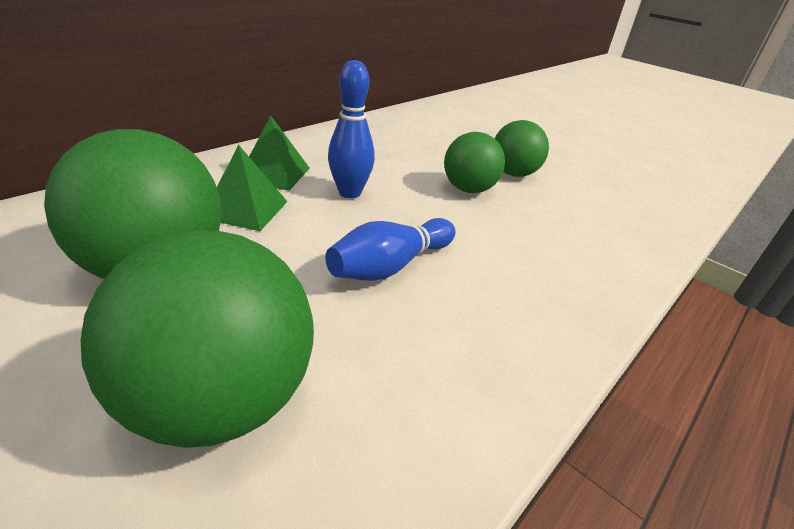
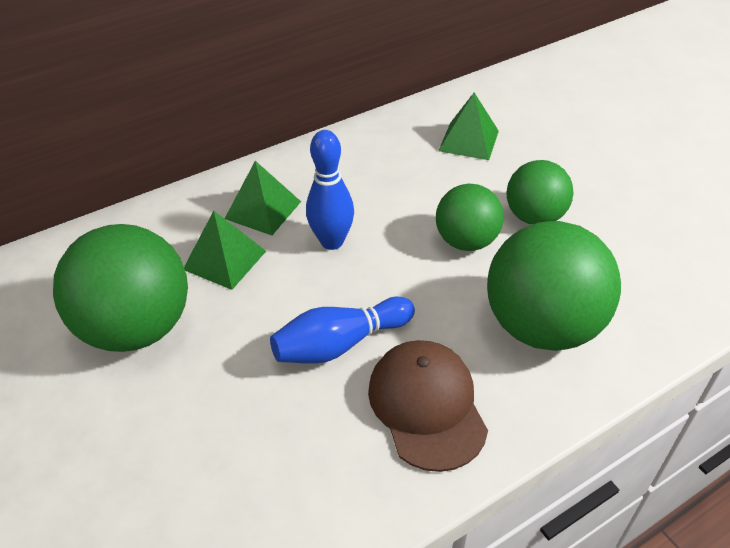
camera: 20 degrees right, 10 degrees up
green ball [81,231,314,448] -> green ball moved to [487,221,621,351]
none -> brown cap [368,340,488,472]
none -> green pyramid [439,93,499,160]

